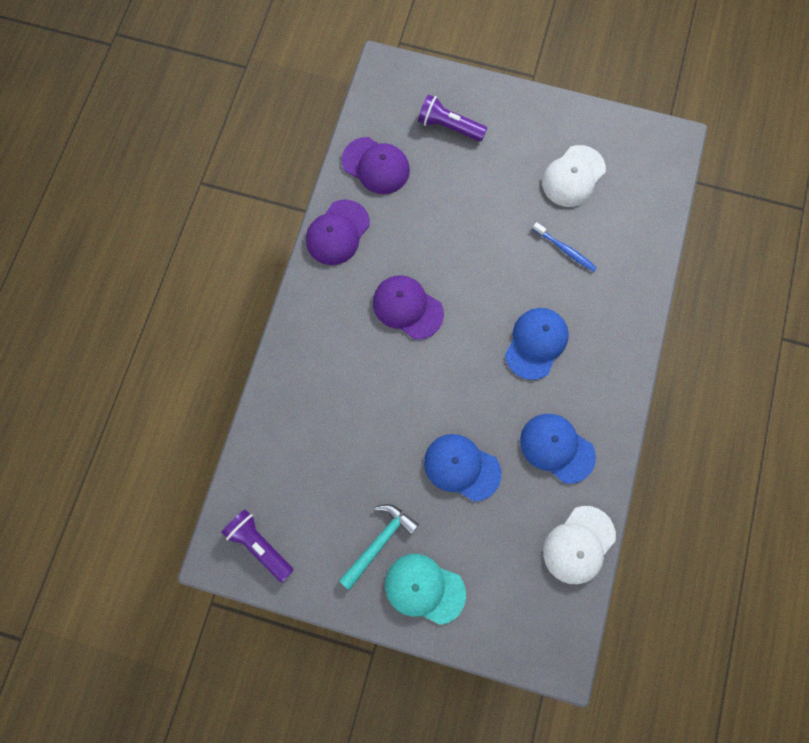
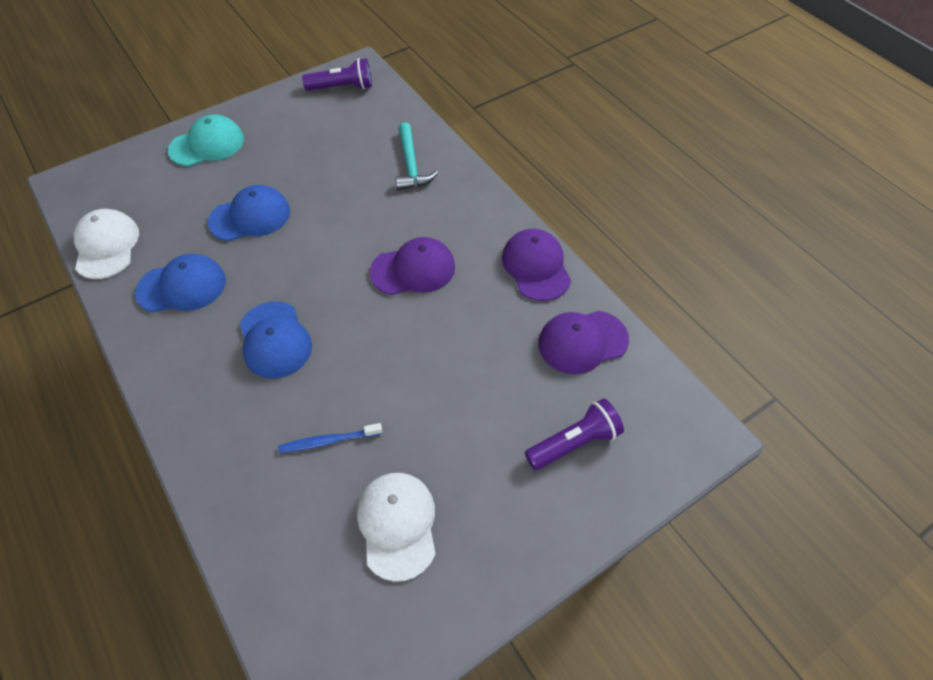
camera: 130 degrees right, 20 degrees down
turquoise hammer [339,504,419,590] -> turquoise hammer moved to [395,123,438,190]

